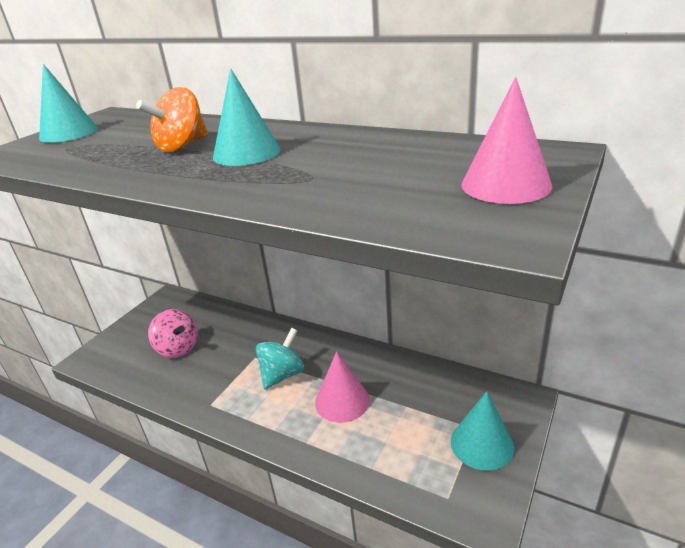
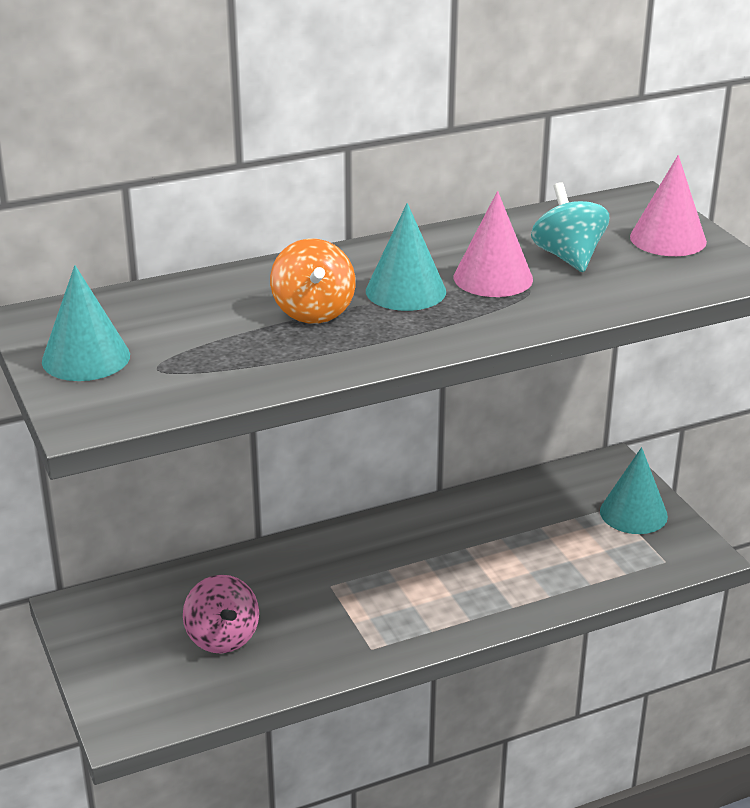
camera: 55 degrees left, 0 degrees up
pink spinning top [148,309,198,358] -> pink spinning top turned 75 degrees clockwise [183,575,259,654]
turquoise spinning top [256,328,304,389] -> turquoise spinning top moved to [531,182,609,272]
pink cone [315,352,370,423] -> pink cone moved to [454,191,533,297]

